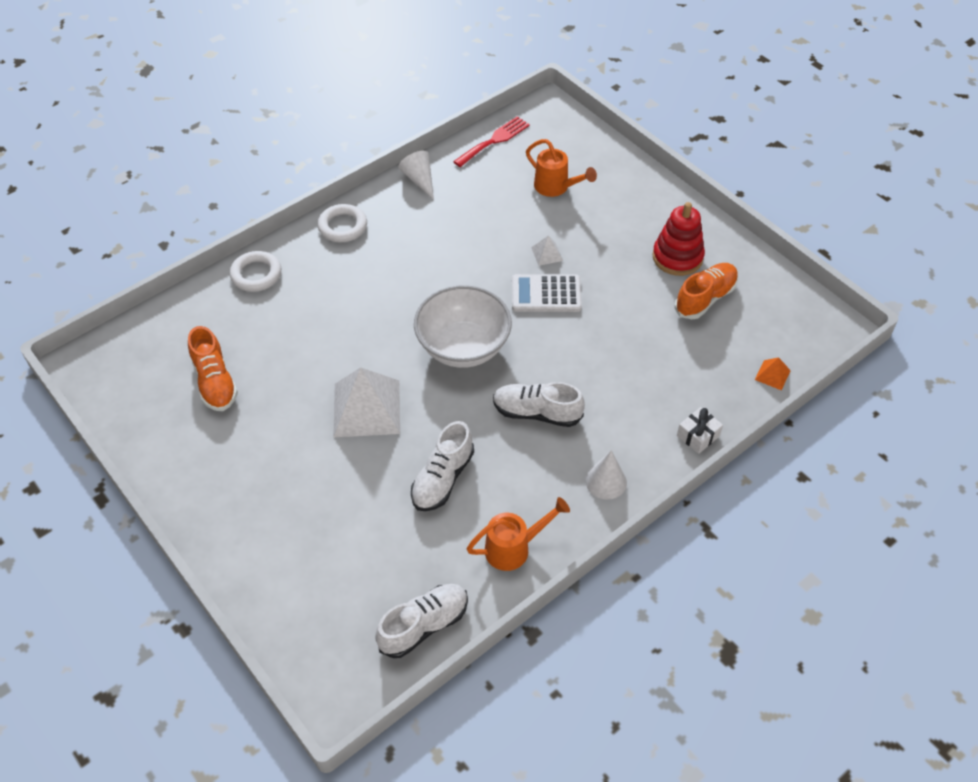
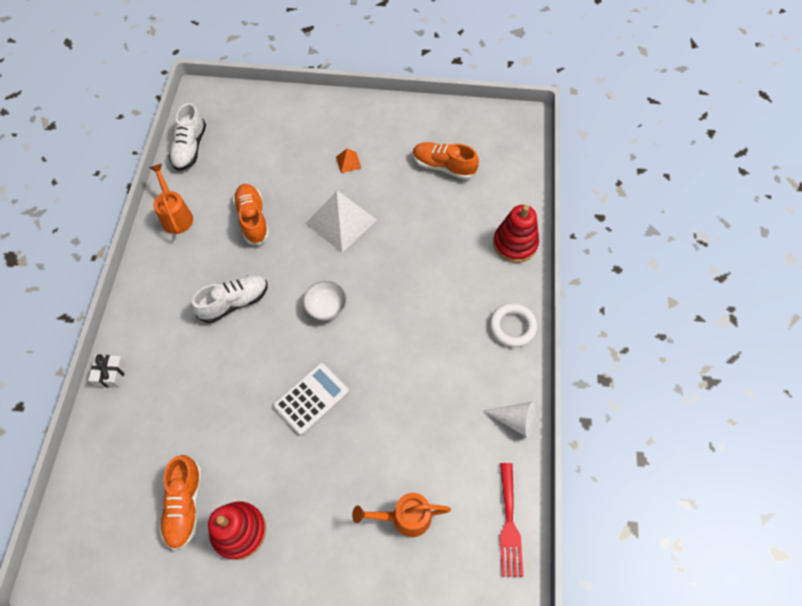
camera: 135 degrees right, 10 degrees up
white ring [230,251,281,292] -> red stacking toy [493,205,539,263]
white shoe [411,421,474,511] -> orange shoe [233,184,269,245]
white bowl [414,285,512,368] -> white bowl [303,281,347,321], size x0.52
orange watering can [467,497,570,571] -> orange watering can turned 135 degrees clockwise [149,164,193,234]
white pyramid [531,236,563,266] -> none
white cone [585,450,627,500] -> none
orange pyramid [755,357,791,390] -> orange pyramid moved to [336,148,361,173]

